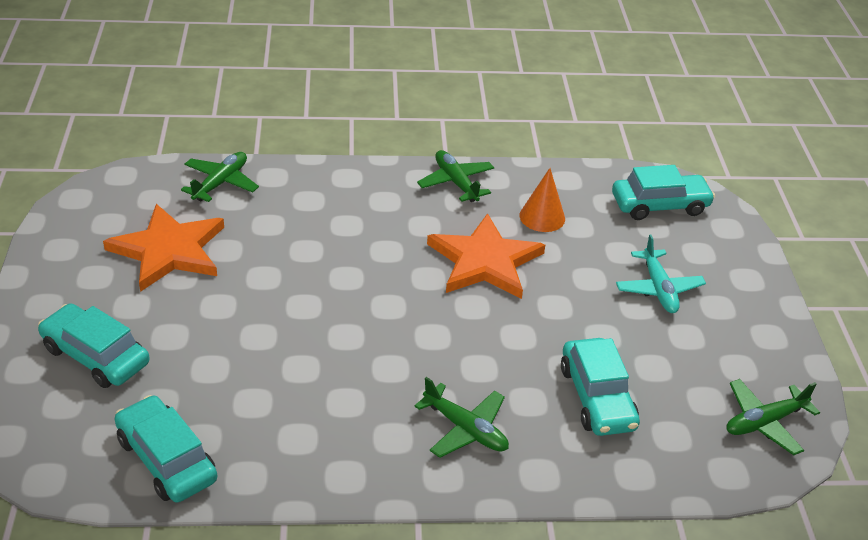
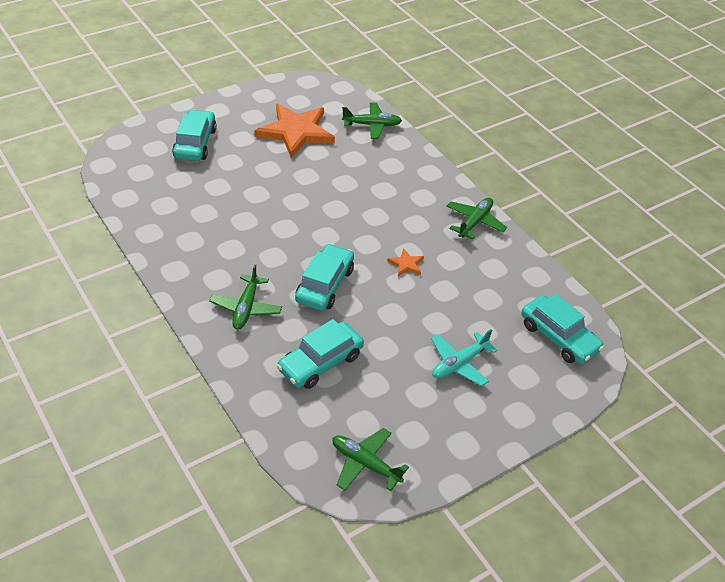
camera: 60 degrees right, 5 degrees up
turquoise car [114,395,217,502] -> turquoise car moved to [295,244,354,311]
orange star [427,213,545,299] -> orange star [387,248,424,276], size x0.41
orange cone [520,168,565,232] -> none

